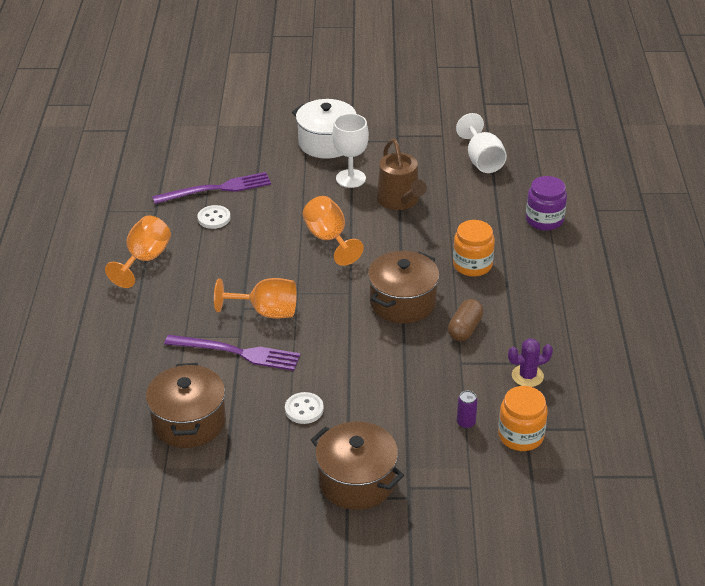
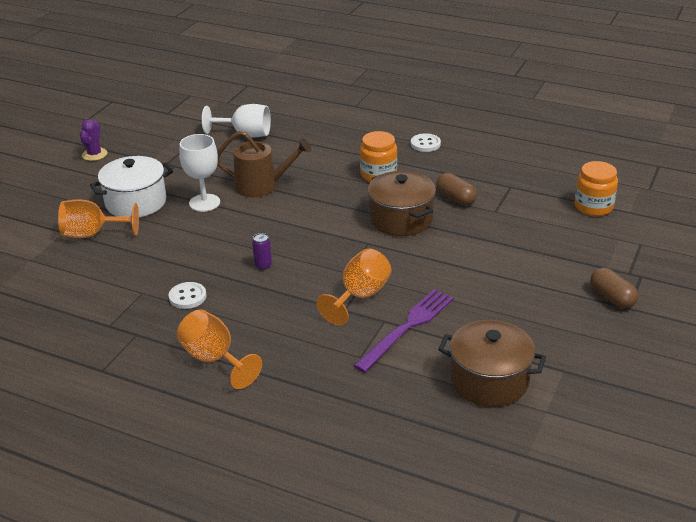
camera: 65 degrees left, 5 degrees down
purple fork [152,172,271,204] -> none
white button [285,392,324,424] -> white button moved to [411,133,441,152]
orange goblet [303,196,364,266] -> orange goblet moved to [58,199,139,238]
brown pot [311,421,404,510] -> brown capsule [590,268,638,309]
purple can [457,391,478,429] -> purple can moved to [252,233,272,270]
purple cactus [508,338,553,387] -> purple cactus moved to [80,119,108,161]
purple jar [526,176,567,230] -> none

